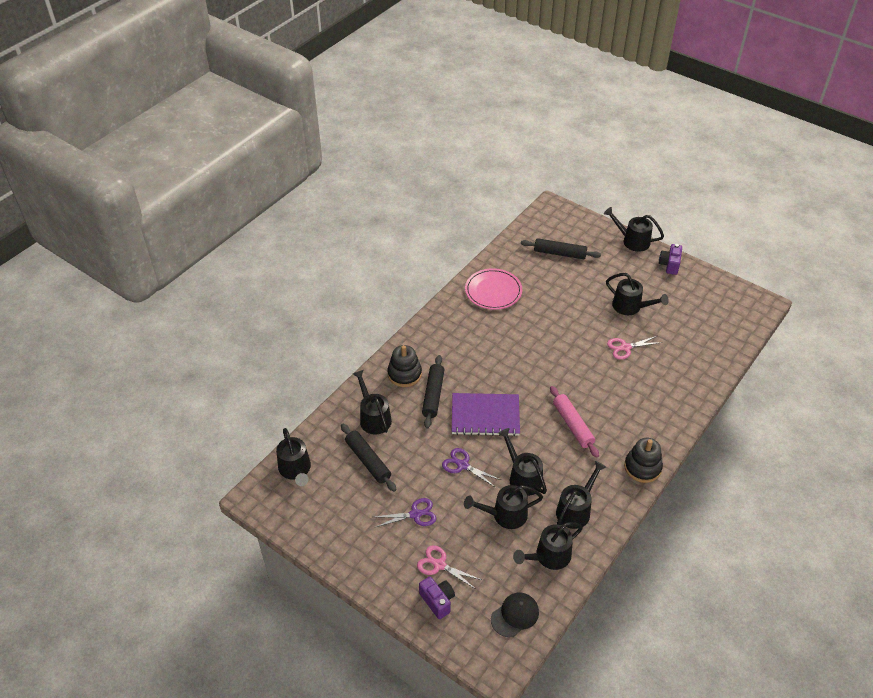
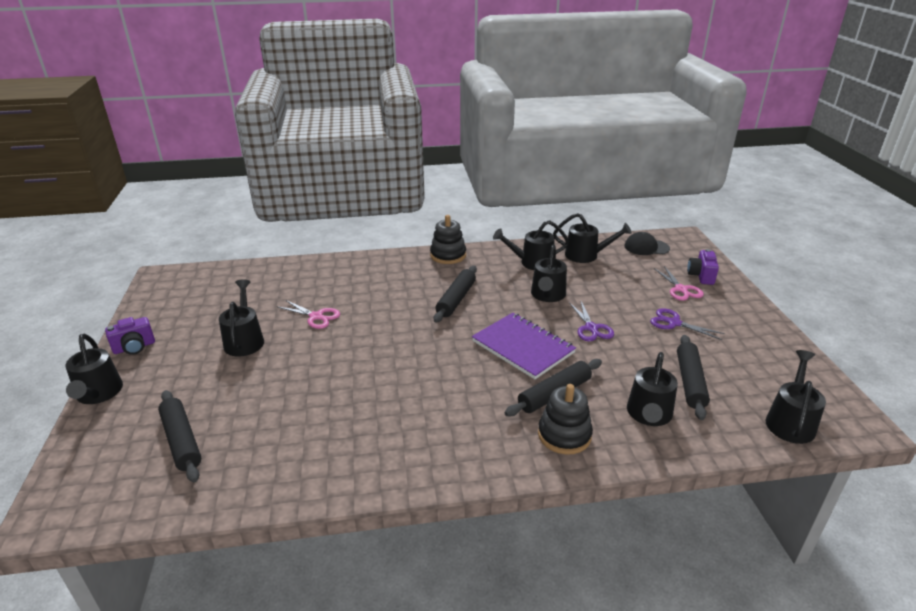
camera: 135 degrees left, 15 degrees down
black watering can [464,485,543,529] -> none
pink plate [465,268,522,310] -> none
pink rolling pin [550,386,599,458] -> black rolling pin [434,266,477,323]

